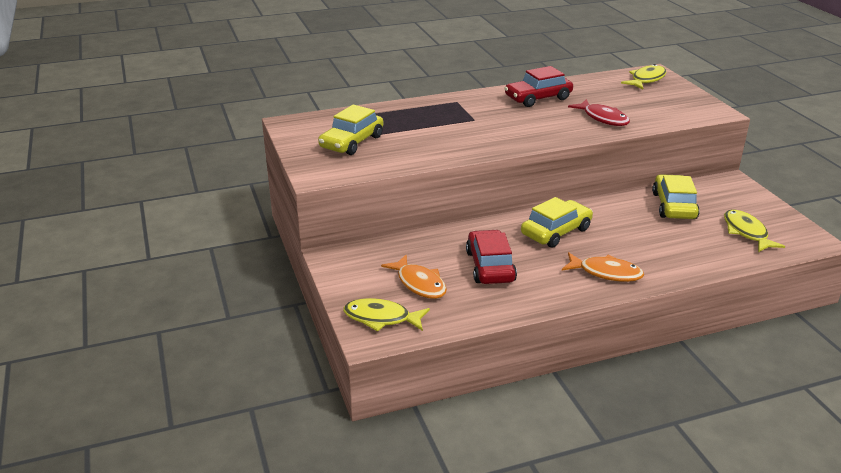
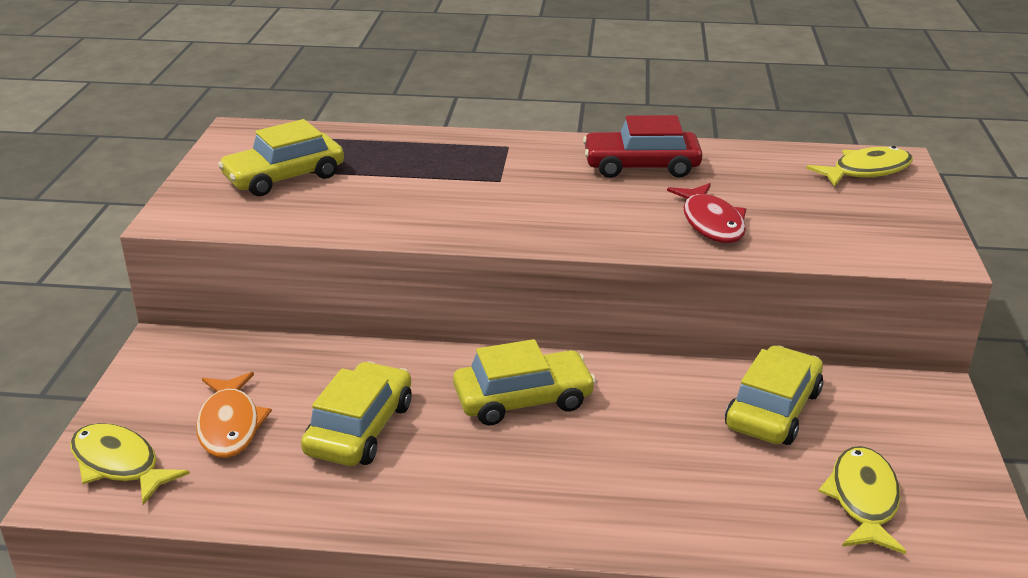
camera: 25 degrees right, 0 degrees up
red car [466,230,517,284] -> yellow car [301,361,412,466]
orange fish [562,252,644,282] -> none

